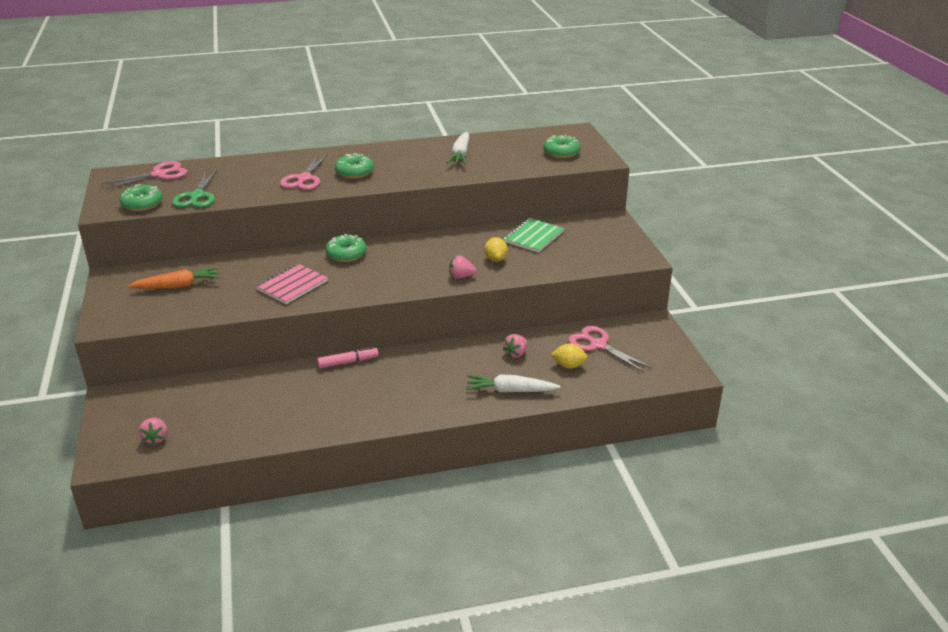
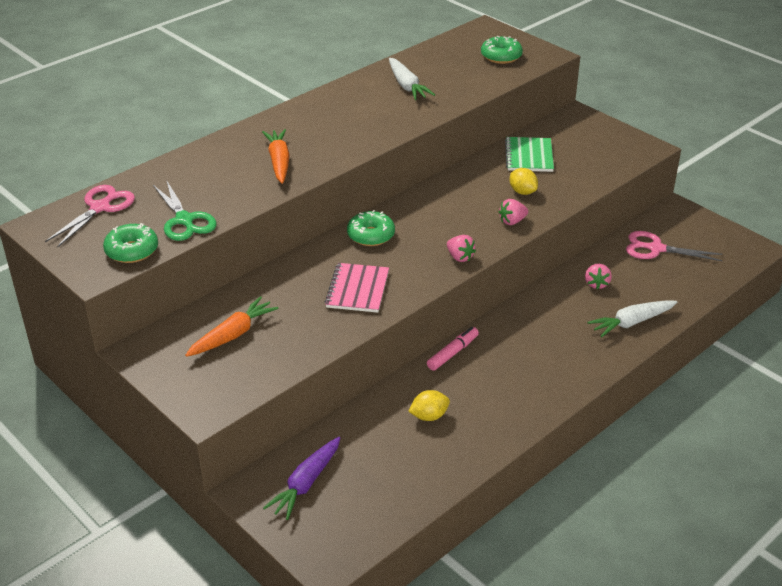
camera: 30 degrees left, 5 degrees up
pink strawberry [139,418,167,445] -> pink strawberry moved to [447,235,476,262]
pink scissors [280,154,328,190] -> orange carrot [262,129,290,184]
green donut [335,153,374,179] -> none
yellow lemon [551,343,588,369] -> yellow lemon moved to [408,390,450,421]
none -> purple carrot [263,437,340,520]

